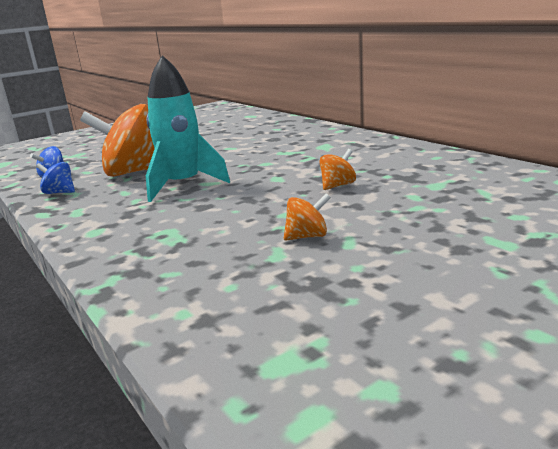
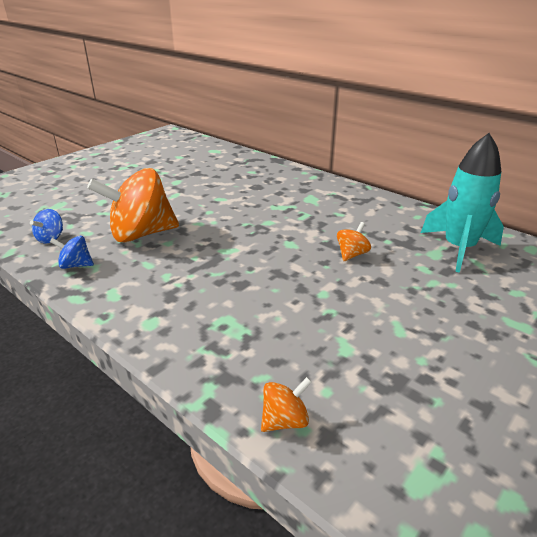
camera: 15 degrees left, 10 degrees up
turquoise rocket [146,55,230,202] -> turquoise rocket moved to [421,133,504,273]
orange spinning top [284,193,331,240] -> orange spinning top moved to [261,377,312,432]

